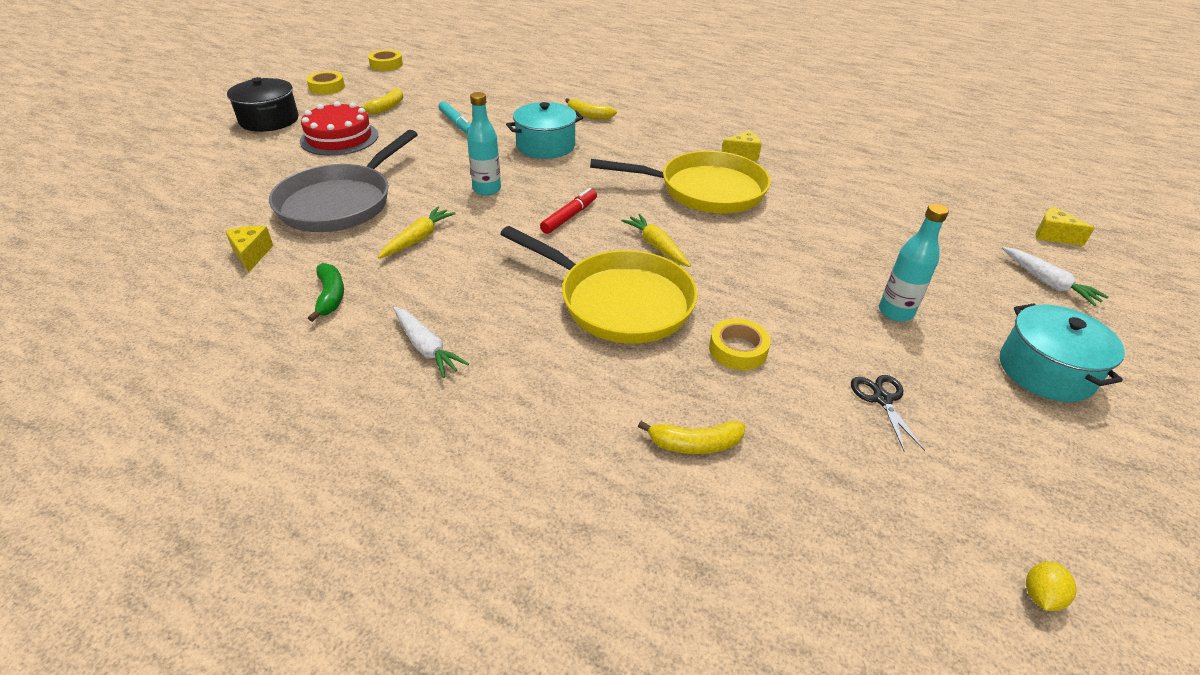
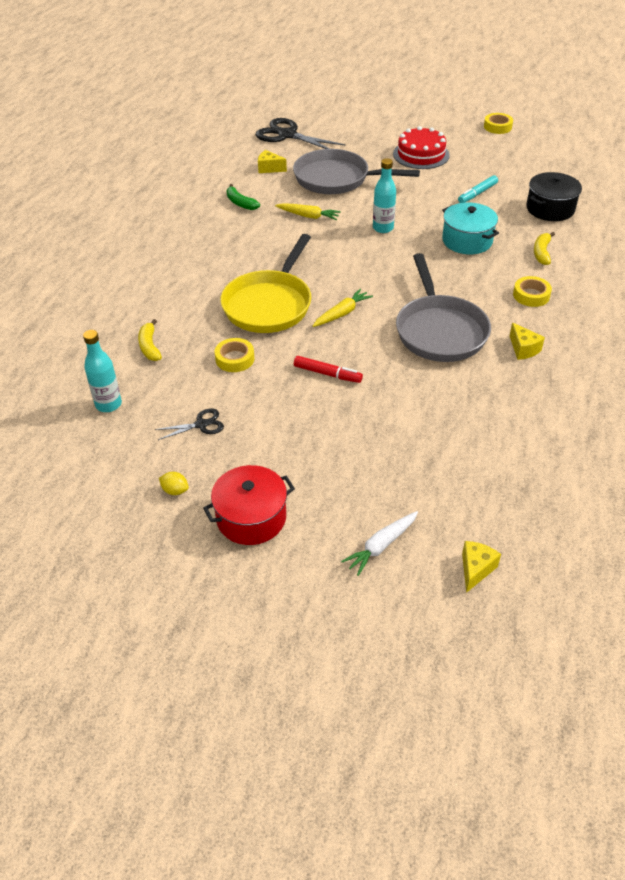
camera: 80 degrees right, 5 degrees up
yellow cheese [225,226,273,273] -> yellow cheese turned 135 degrees counterclockwise [258,150,287,173]
black pot [227,77,299,132] -> black pot moved to [527,172,582,221]
green banana [308,263,344,322] -> green banana turned 75 degrees clockwise [227,184,260,210]
yellow banana [361,88,404,114] -> none
yellow tape [368,50,403,71] -> yellow tape moved to [513,276,552,307]
white carrot [393,307,469,378] -> none
red marker [540,188,597,234] -> red marker moved to [294,356,363,383]
yellow pan [590,151,771,213] -> grey pan [396,253,491,362]
turquoise bottle [879,204,949,322] -> turquoise bottle moved to [83,330,122,412]
turquoise pot [1000,304,1125,402] -> red pot [203,465,295,545]
yellow lemon [1026,562,1077,611] -> yellow lemon moved to [159,472,189,495]
none -> black scissors [255,118,345,149]

